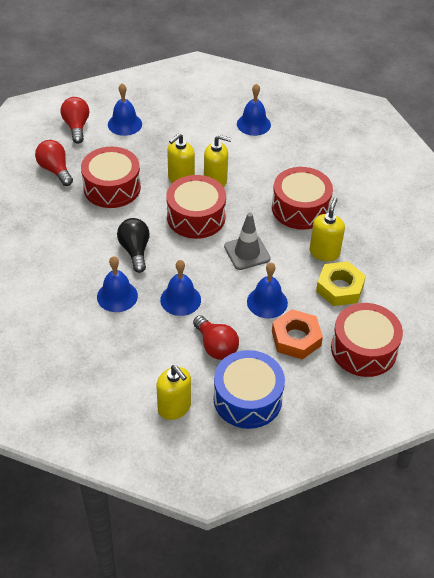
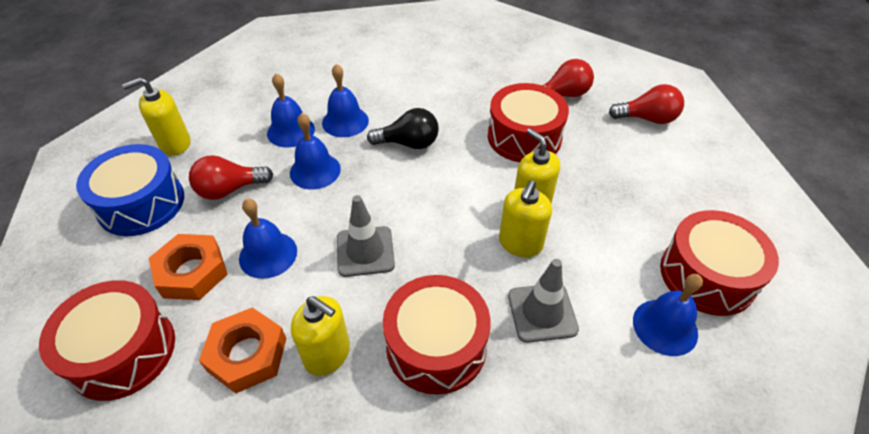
camera: 105 degrees right, 0 degrees up
blue bell [108,83,142,136] -> blue bell moved to [267,73,315,148]
red drum [166,175,226,239] -> red drum moved to [660,210,779,316]
yellow nut [316,261,366,306] -> orange nut [199,307,286,393]
none -> grey traffic cone [508,259,579,343]

